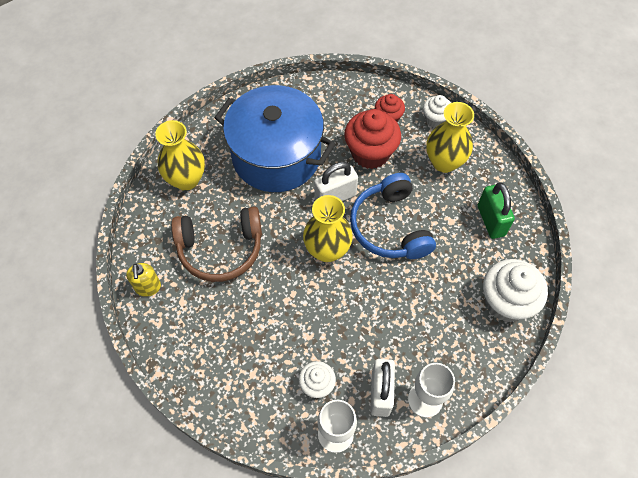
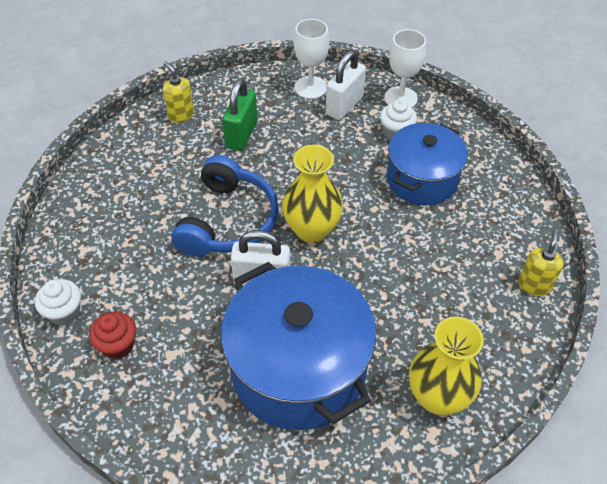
camera: 150 degrees left, 10 degrees down
brown headphones [171,206,262,282] -> none
red cupcake [344,109,401,169] -> none
yellow vase [426,102,474,173] -> none
green padlock [478,183,515,239] -> green padlock moved to [222,78,257,151]
white cupcake [483,259,548,322] -> yellow soap dispenser [163,61,194,123]
none -> blue pot [387,123,468,205]

